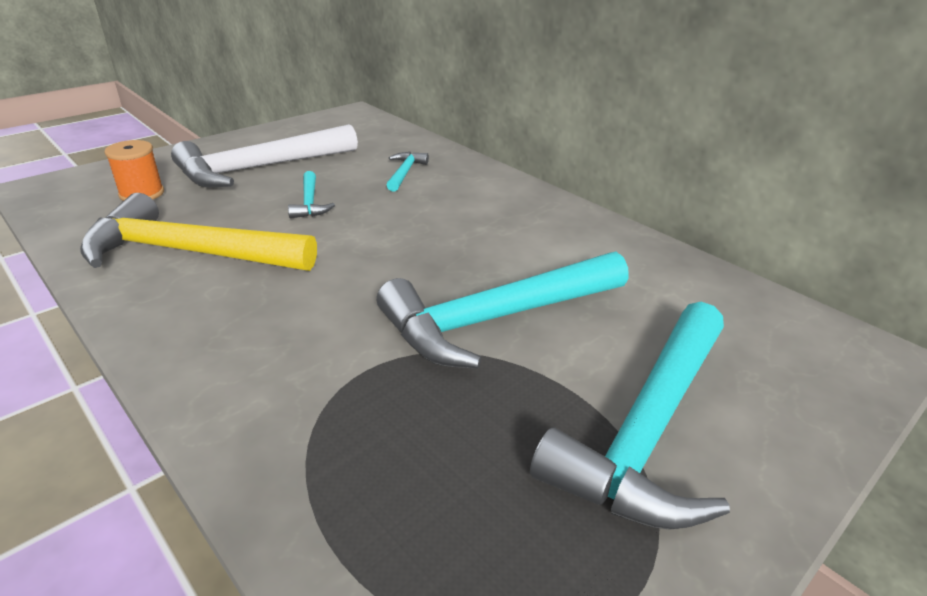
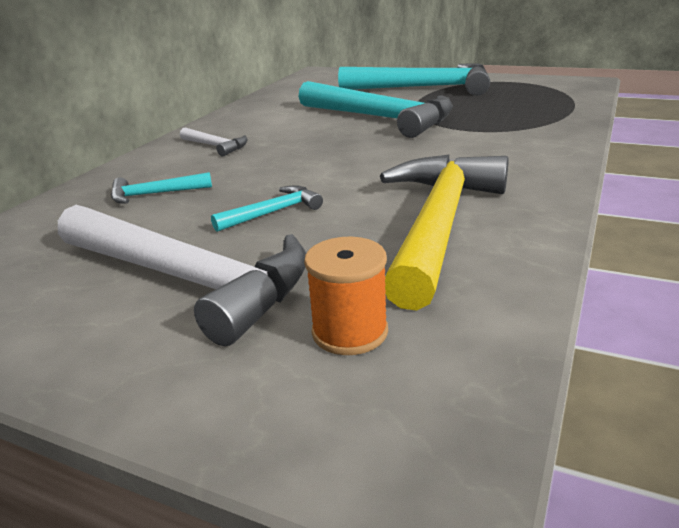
camera: 110 degrees left, 5 degrees down
yellow hammer [80,193,317,271] -> yellow hammer turned 150 degrees counterclockwise [380,155,509,311]
none -> white hammer [180,127,248,157]

